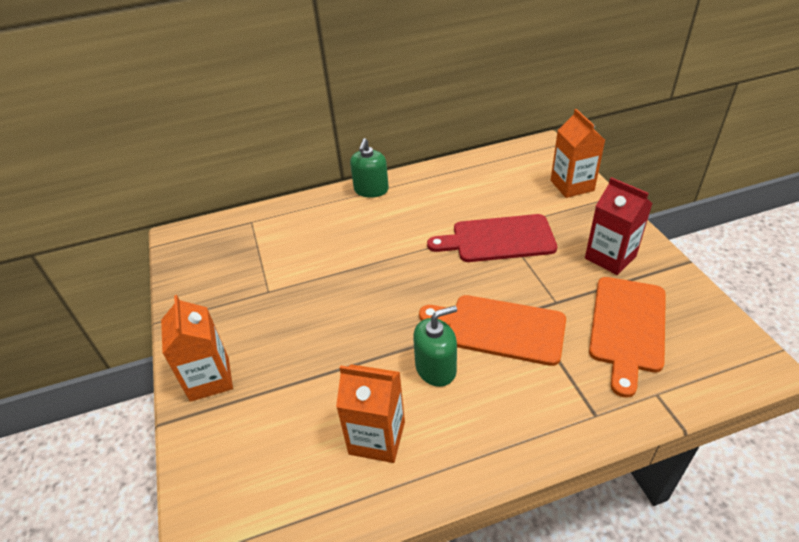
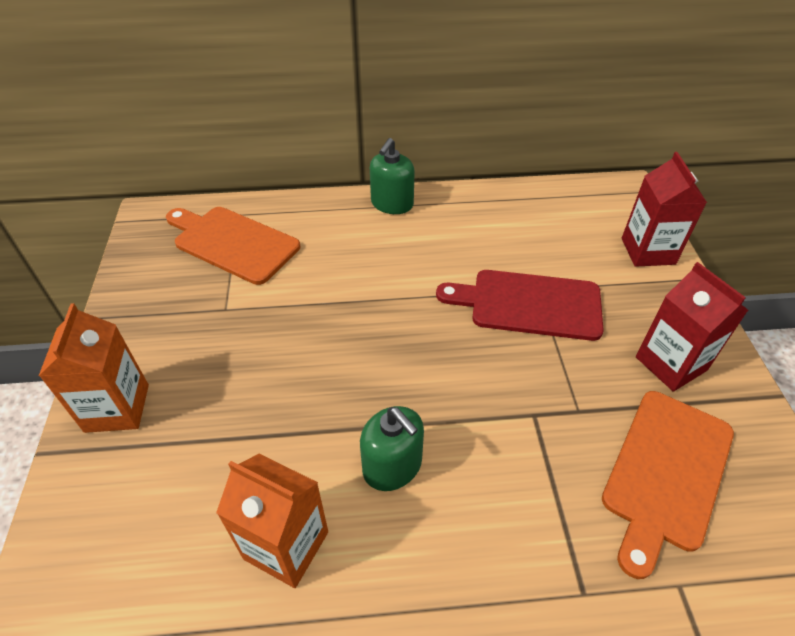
camera: 10 degrees right, 5 degrees up
green soap dispenser [413,306,457,387] -> green soap dispenser turned 60 degrees clockwise [360,406,424,491]
orange cutting board [419,295,566,366] -> orange cutting board moved to [166,207,300,285]
orange carton [551,109,605,198] -> red carton [622,152,707,267]

